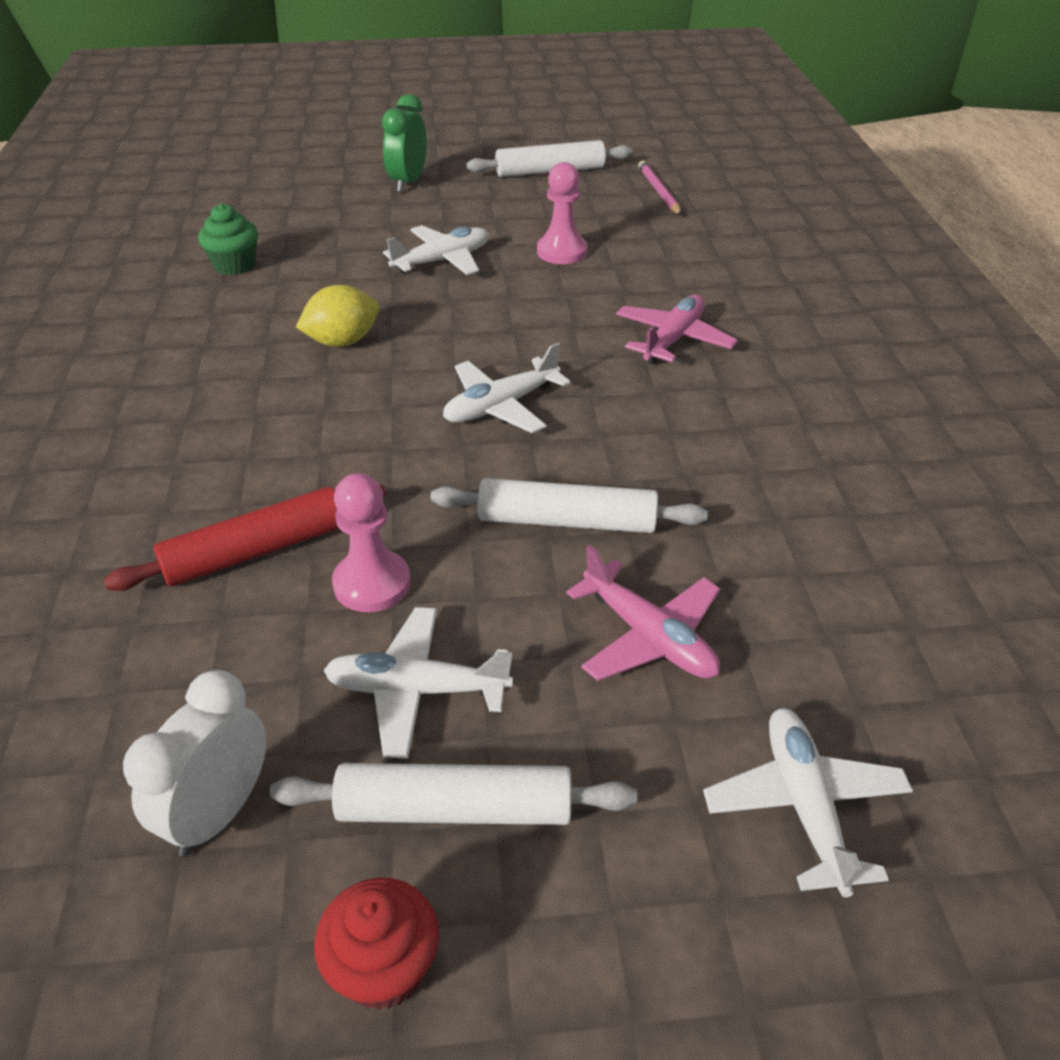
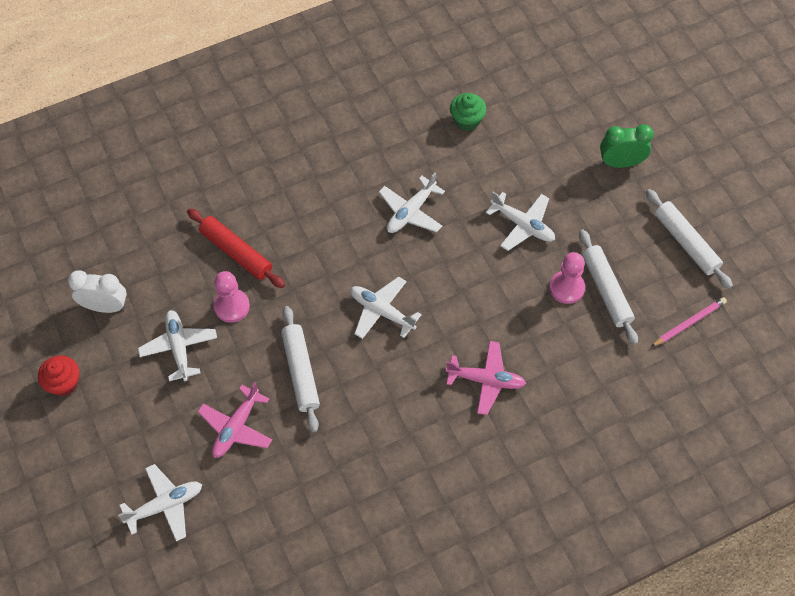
camera: 70 degrees right, 20 degrees up
white rolling pin [270,763,637,825] -> white rolling pin moved to [579,230,638,345]
yellow lemon [296,285,379,347] -> white plane [379,173,445,233]

